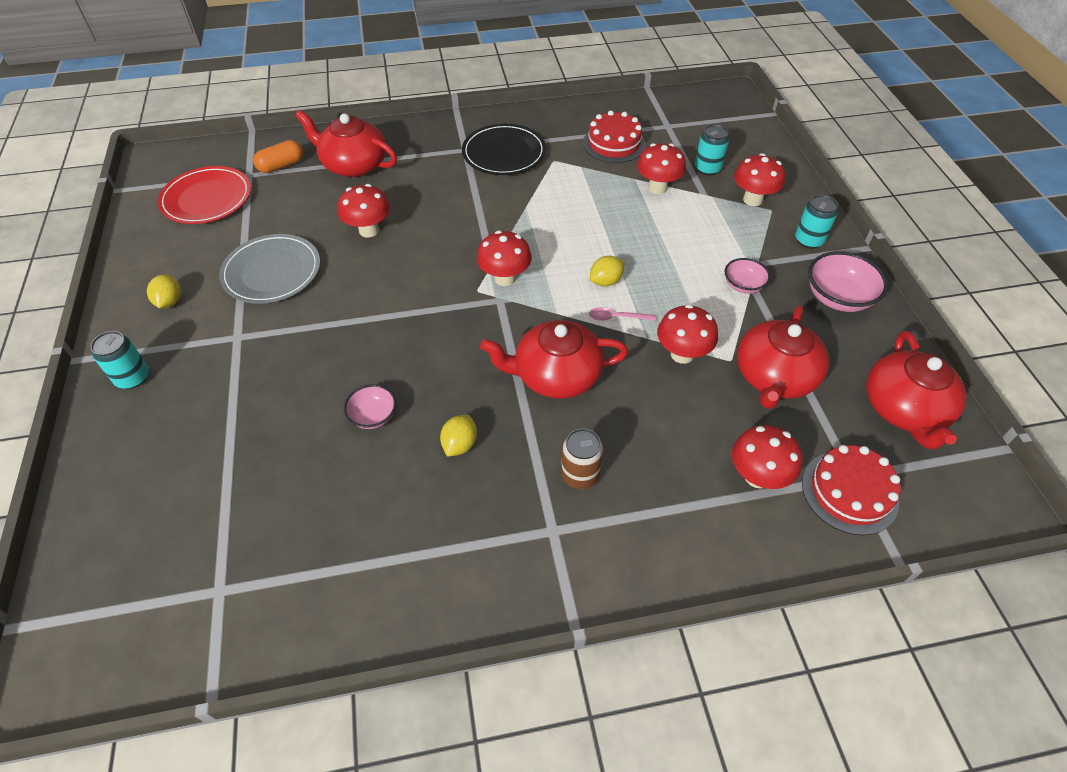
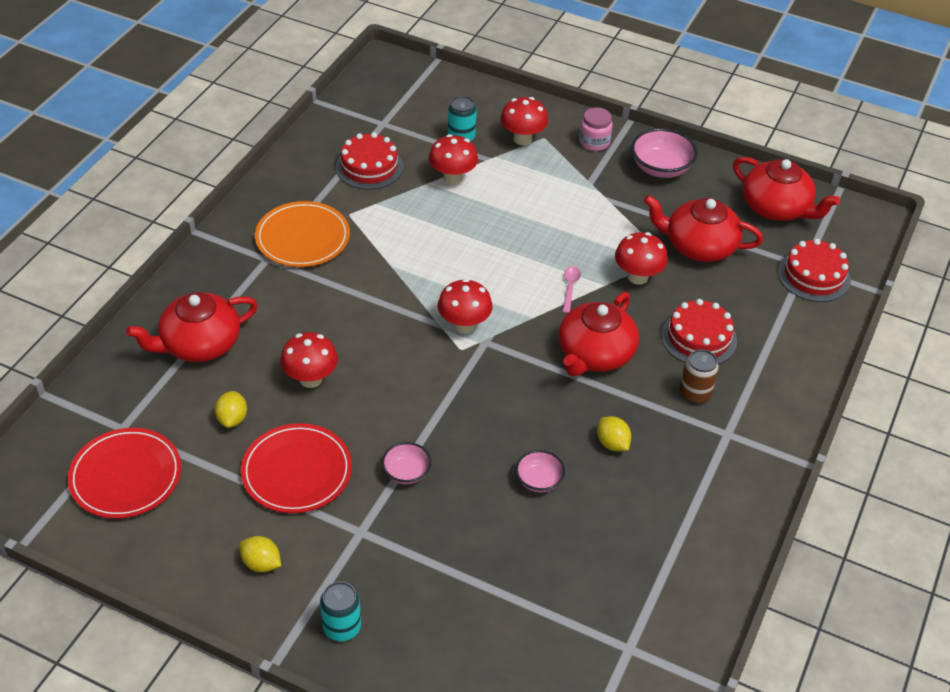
camera: 55 degrees left, 5 degrees down
grey plate [219,234,320,304] -> red plate [241,423,352,513]
orange capsule [253,140,303,173] -> none
black plate [462,124,546,175] -> orange plate [255,201,350,267]
pink spoon [589,307,656,321] -> pink spoon turned 150 degrees clockwise [562,266,581,314]
yellow lemon [590,256,624,286] -> yellow lemon moved to [215,391,247,428]
pink bowl [725,258,770,294] -> pink bowl moved to [382,442,431,484]
red mushroom [732,425,803,489] -> none
red teapot [737,305,829,409] -> red teapot turned 135 degrees clockwise [644,195,763,262]
turquoise can [795,195,838,249] -> pink jar [579,107,613,151]
none -> red cake [661,299,737,364]

